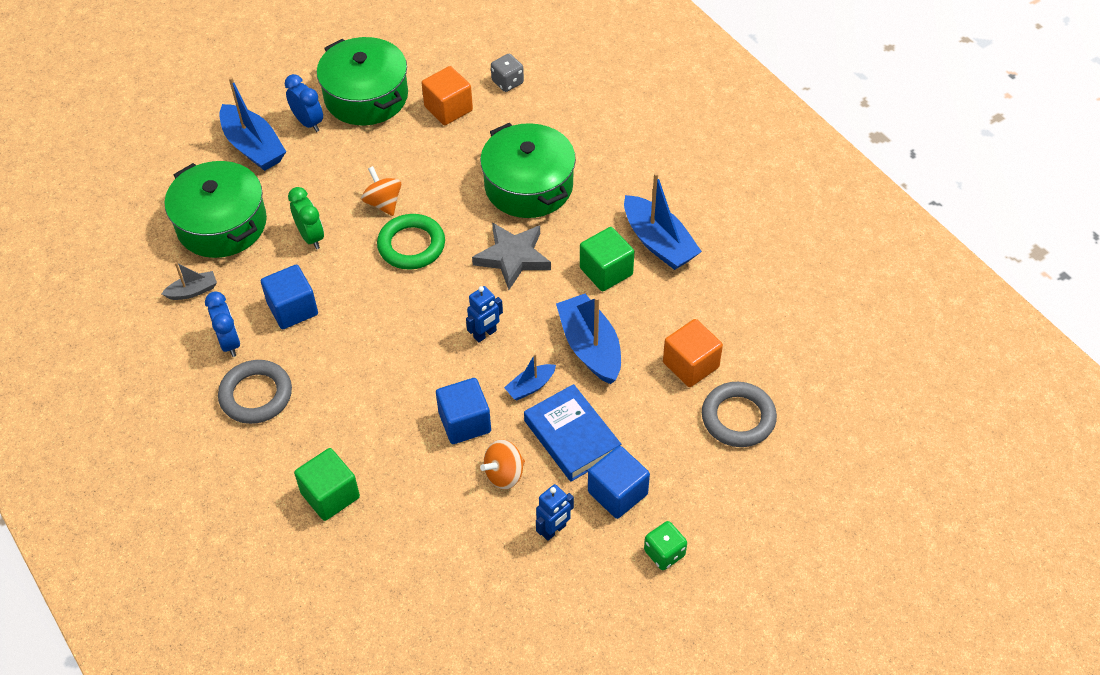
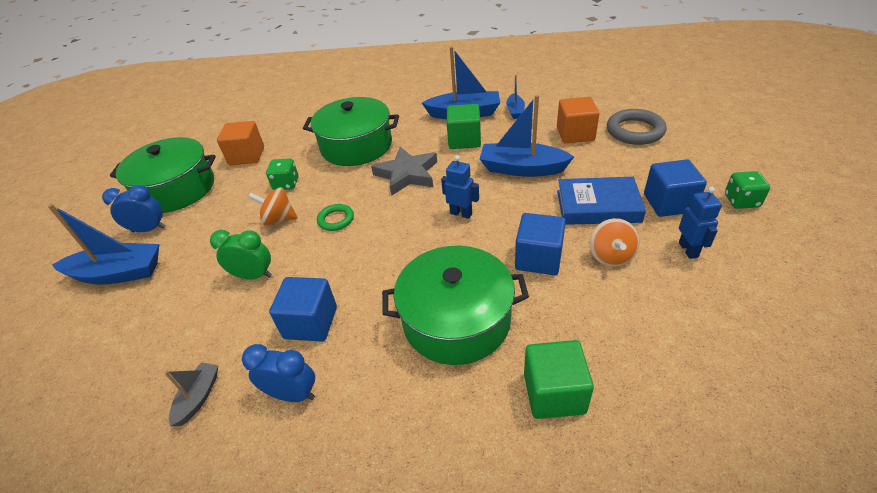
camera: 50 degrees left, 10 degrees down
green pot [165,161,267,258] -> green pot moved to [382,246,529,365]
grey ring [218,360,292,424] -> none
green ring [377,214,445,270] -> green ring [317,204,354,231], size x0.58
blue robot [466,286,503,342] -> blue robot turned 60 degrees counterclockwise [441,155,479,219]
grey dice [491,54,524,92] -> none
blue boat [504,354,556,400] -> blue boat moved to [506,75,525,119]
none -> green dice [266,158,298,190]

